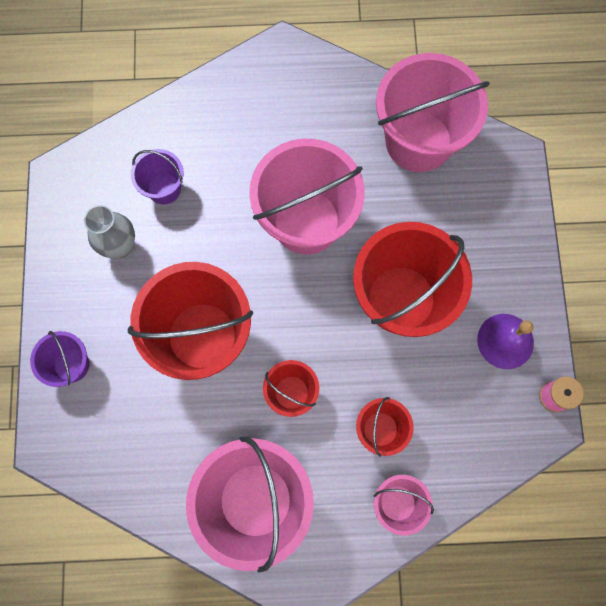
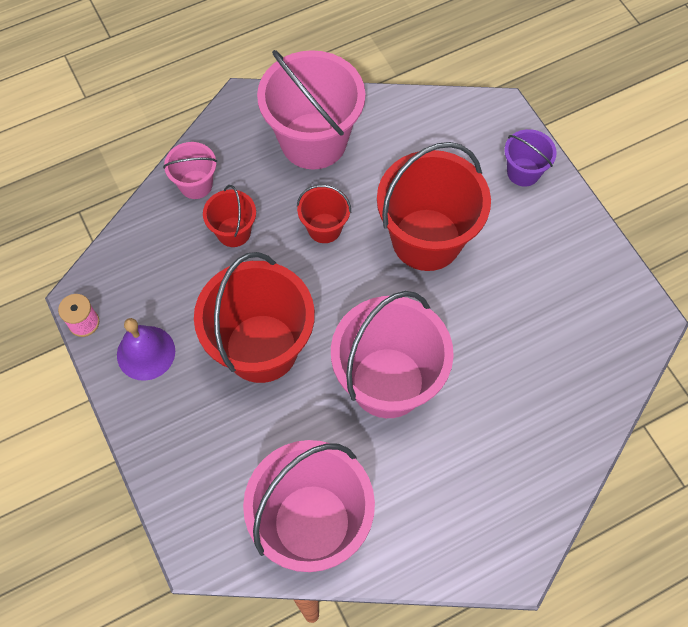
camera: 155 degrees right, 10 degrees down
grey vase [84,205,135,258] -> none
purple bucket [131,149,184,204] -> none

